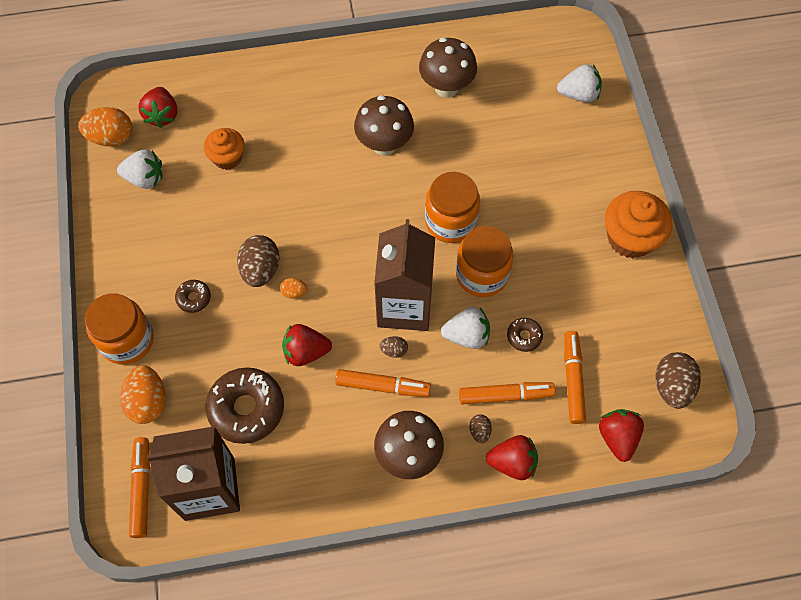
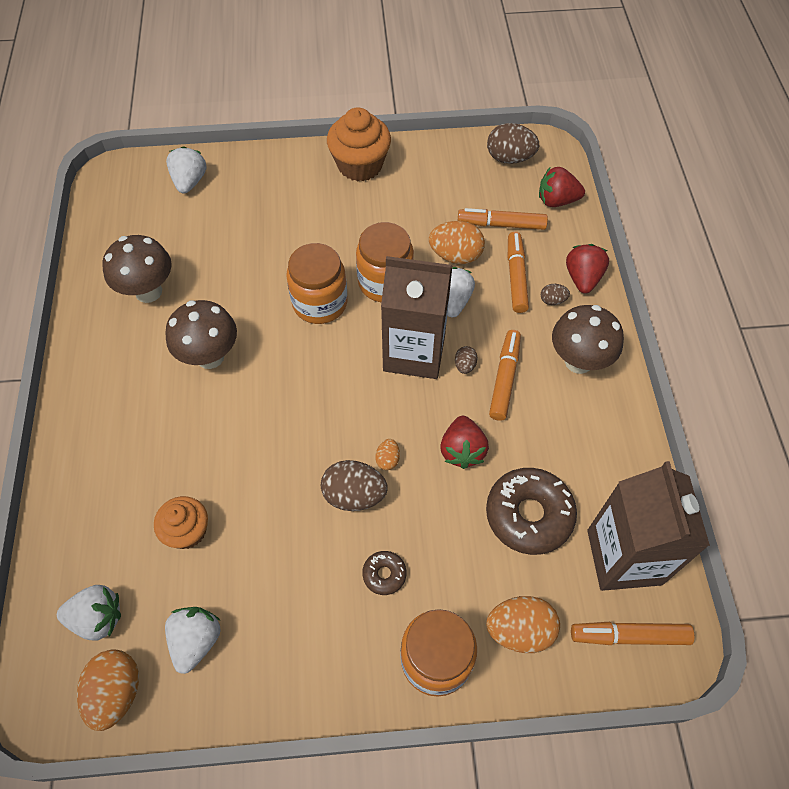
camera: 85 degrees left, 5 degrees down
red strawberry [138,87,177,128] -> white strawberry [57,585,121,640]
brown donut [507,318,543,352] -> orange egg [429,221,485,264]

